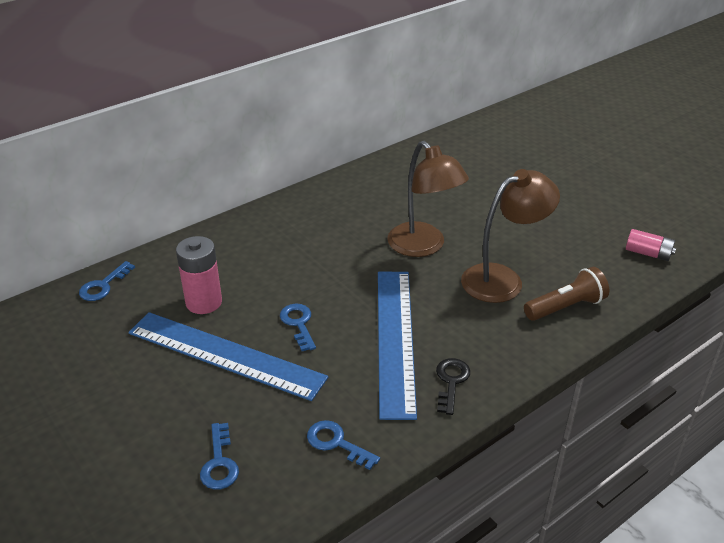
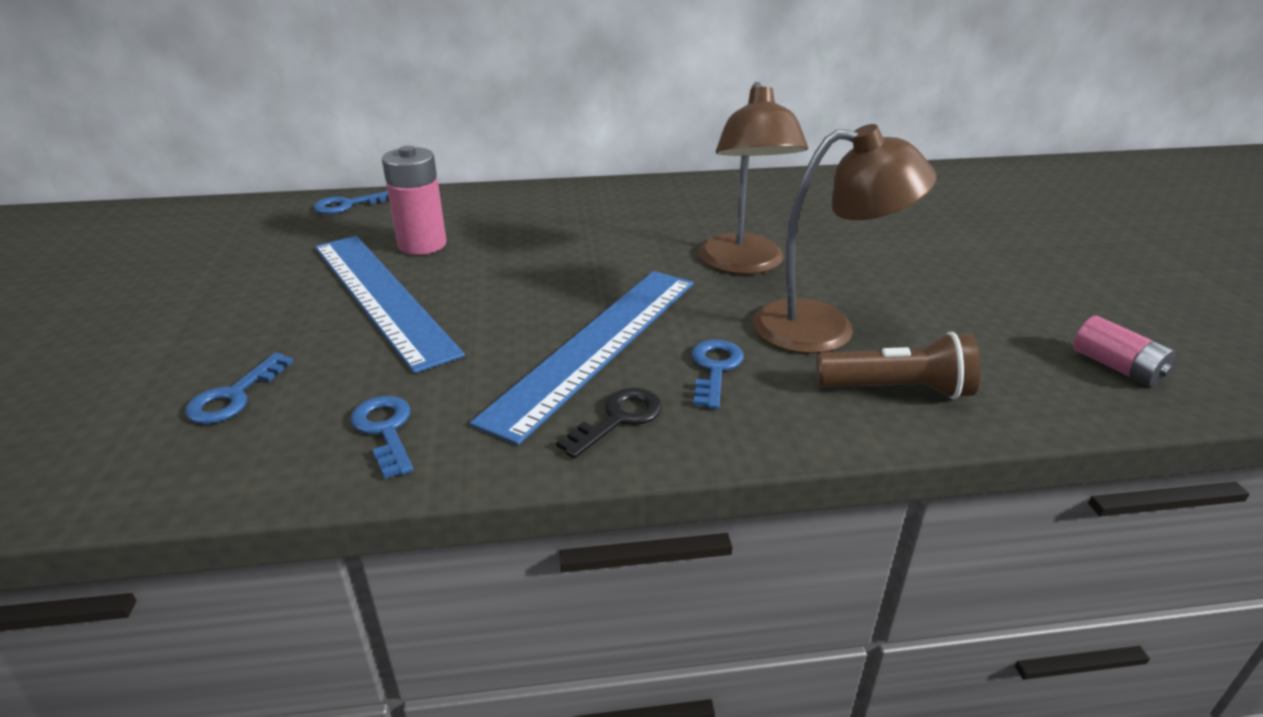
camera: 30 degrees right, 5 degrees down
blue key [280,304,316,351] -> blue key moved to [691,340,744,409]

